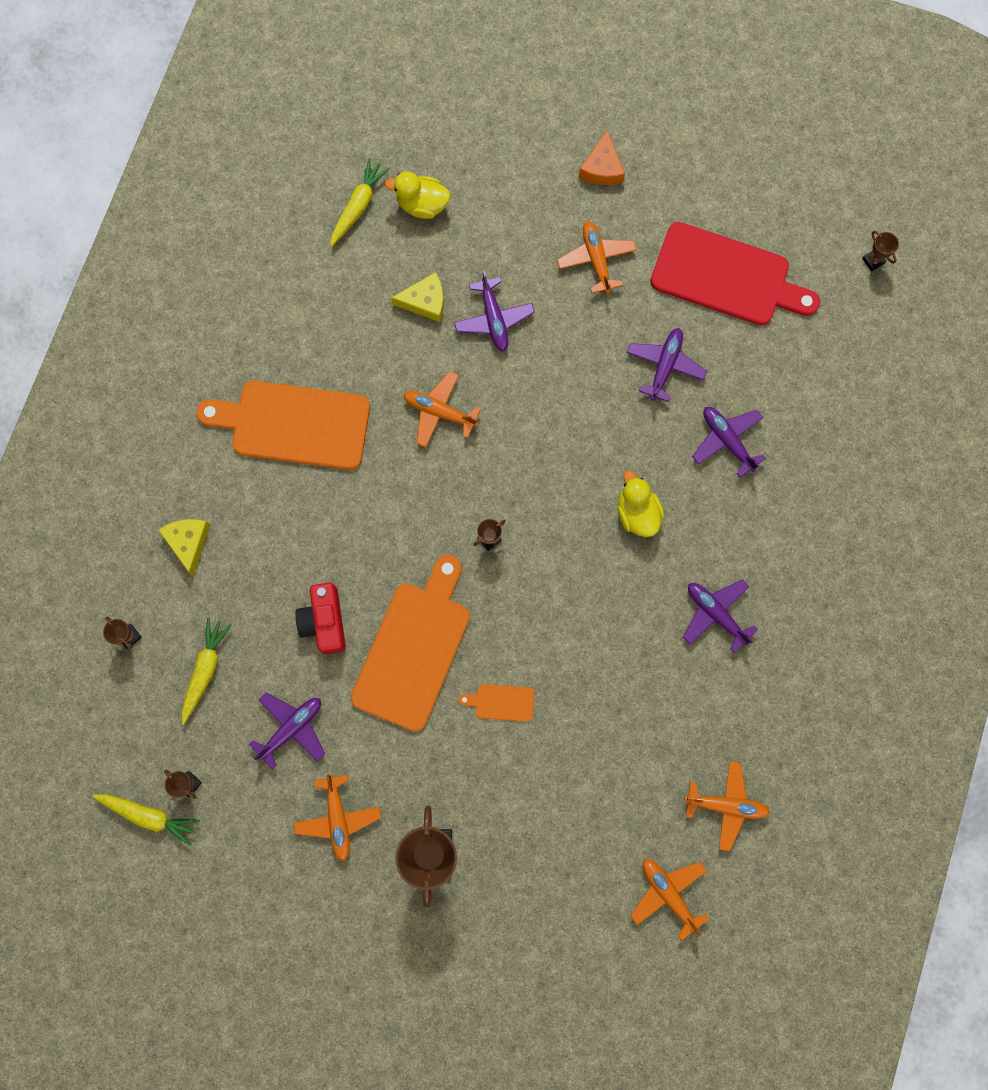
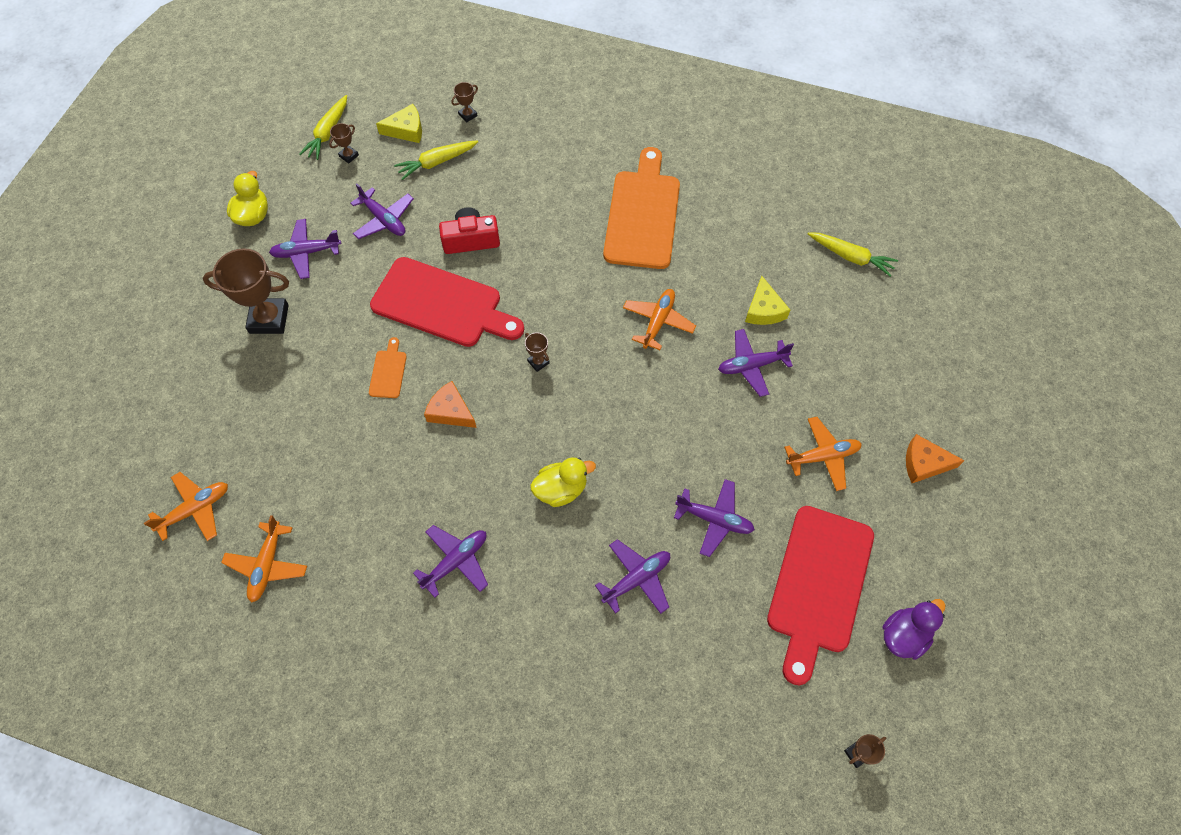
camera: 90 degrees right, 15 degrees down
yellow cheese [159,519,210,575] -> yellow cheese moved to [376,104,422,143]
yellow carrot [181,617,232,725] -> yellow carrot turned 135 degrees clockwise [394,140,478,180]
orange plane [293,774,381,861] -> purple plane [269,219,341,279]
orange cutting board [351,555,470,732] -> red cutting board [370,257,524,347]
yellow duck [385,172,451,219] -> yellow duck moved to [227,171,268,226]
none -> orange cheese [424,381,477,428]
none -> purple duck [883,599,945,660]

